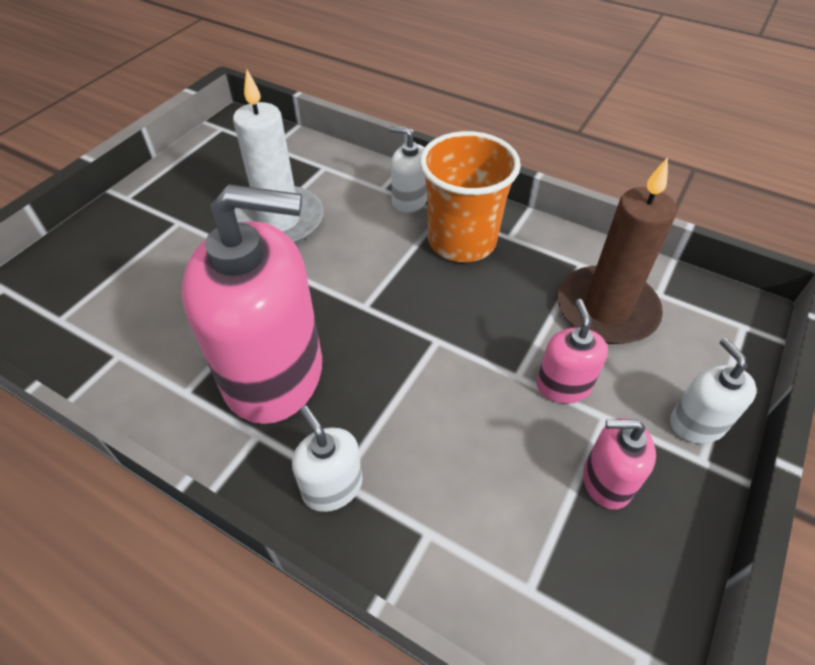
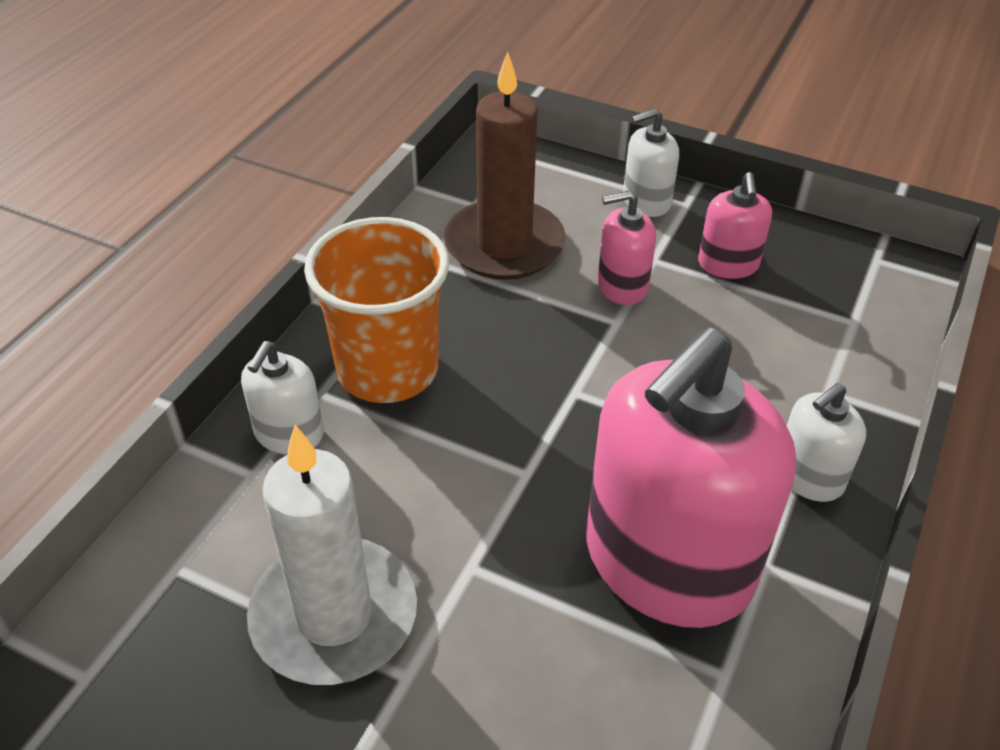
camera: 95 degrees left, 5 degrees down
pink soap dispenser [182,184,322,424] -> pink soap dispenser turned 135 degrees counterclockwise [587,327,796,628]

